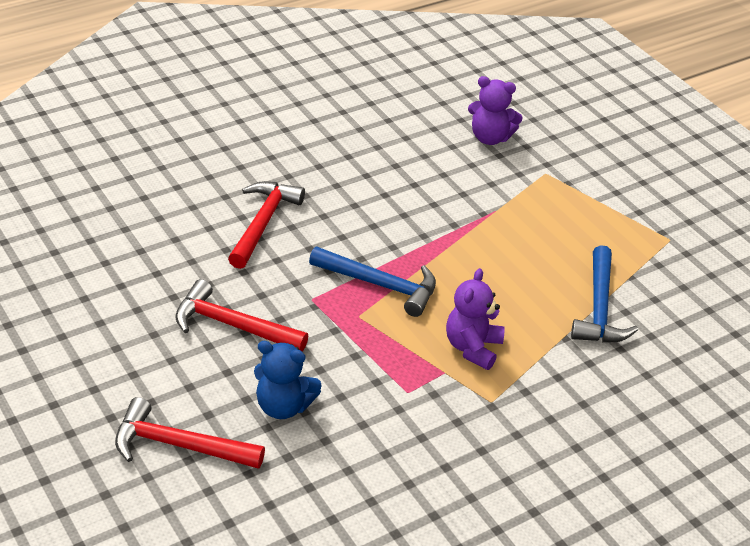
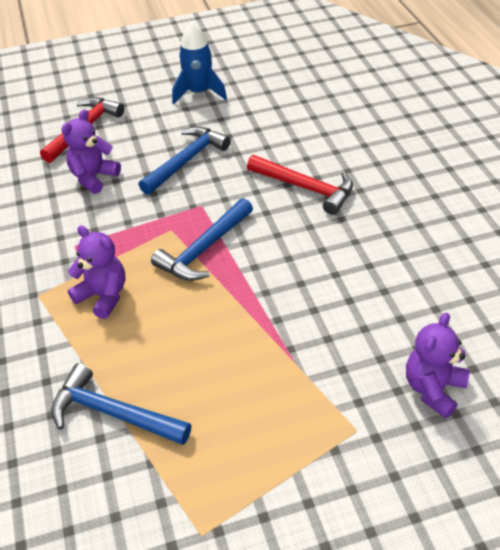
camera: 110 degrees right, 5 degrees up
red hammer [175,279,308,352] -> blue hammer [139,126,231,195]
blue teddy bear [254,341,322,419] -> purple teddy bear [61,109,121,194]
none -> blue rocket [172,22,227,104]

